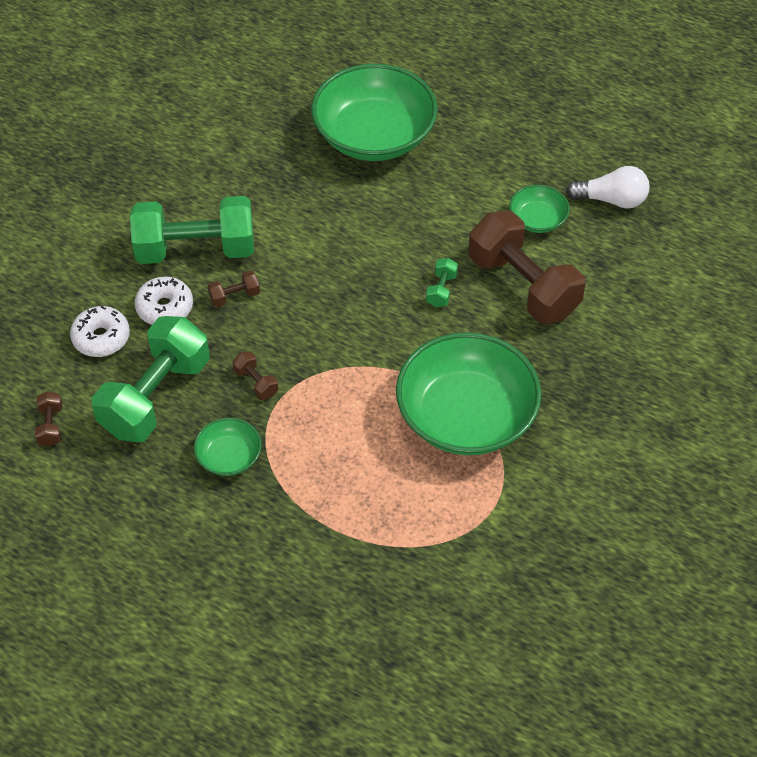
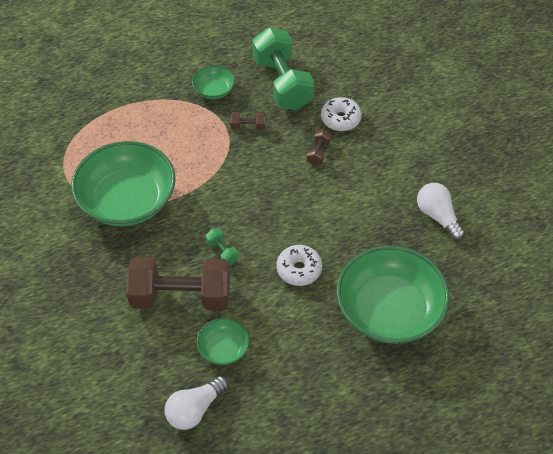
camera: 130 degrees right, 0 degrees up
brown dumbbell [35,391,62,446] -> none
white donut [70,306,130,357] -> white donut moved to [277,245,322,286]
green dumbbell [130,196,254,264] -> none
none -> white light bulb [417,183,465,241]

